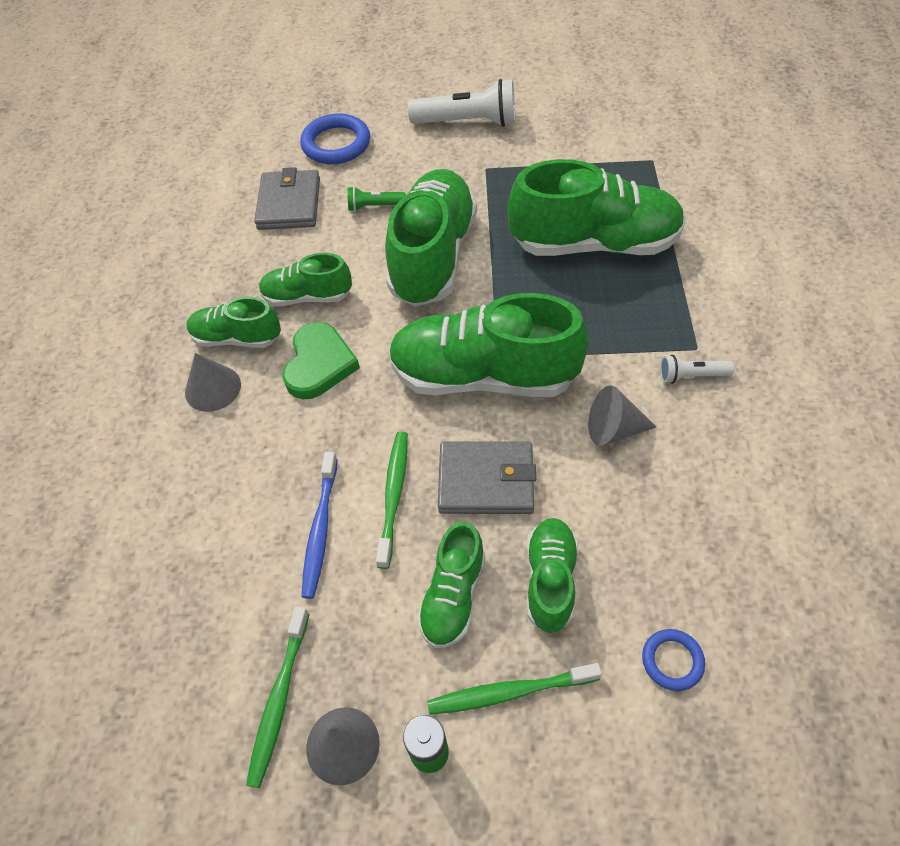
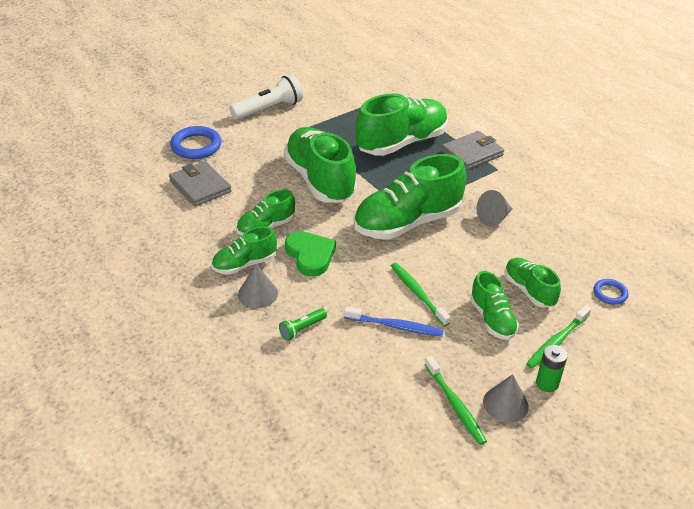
camera: 40 degrees left, 15 degrees down
blue toothbrush [302,452,338,599] -> blue toothbrush turned 45 degrees counterclockwise [344,306,444,337]
green flashlight [347,186,406,211] -> green flashlight moved to [279,308,327,341]
grey wallet [438,441,536,514] -> grey wallet moved to [441,131,504,170]
white flashlight [660,355,734,384] -> none

